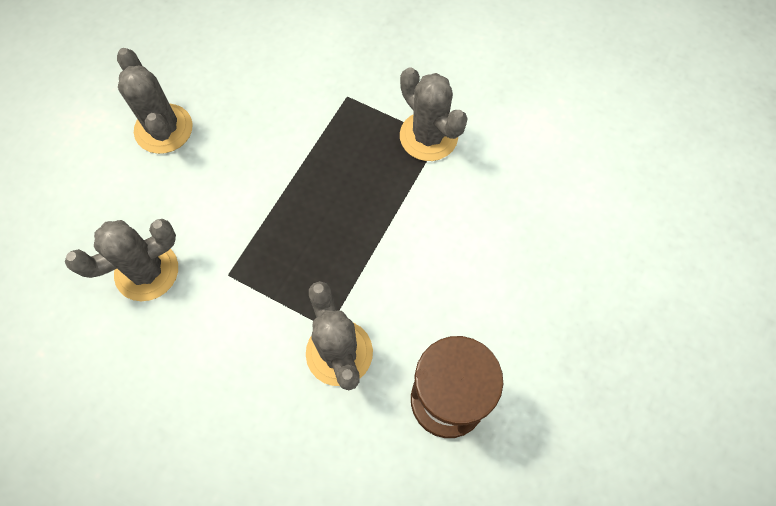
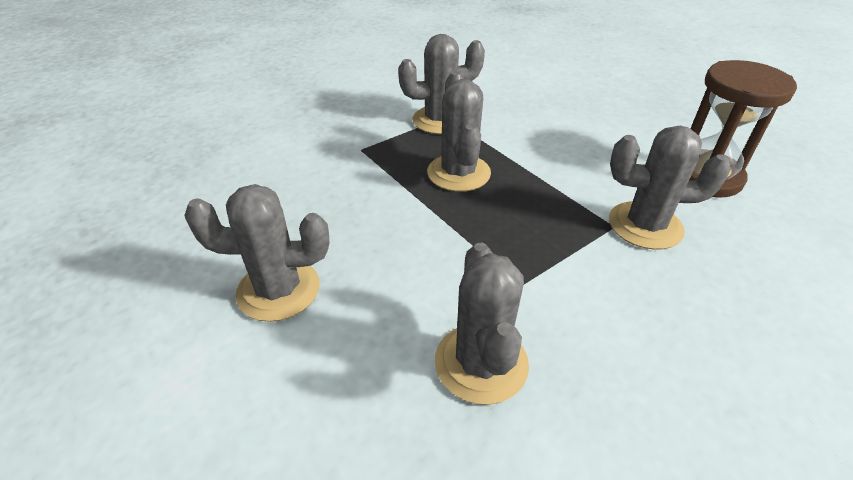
camera: 65 degrees left, 25 degrees down
none -> grey cactus [427,71,491,192]

